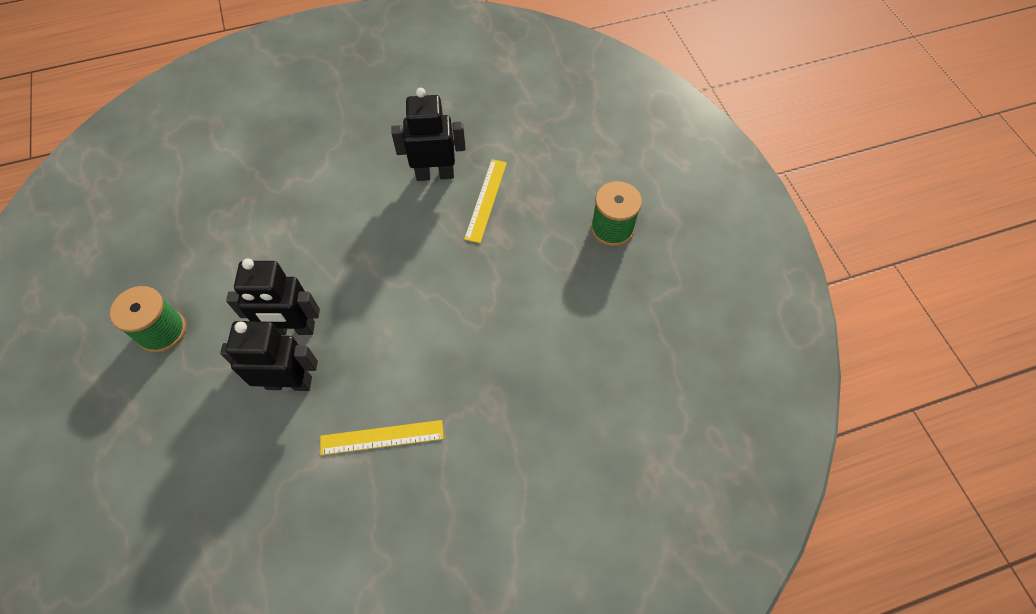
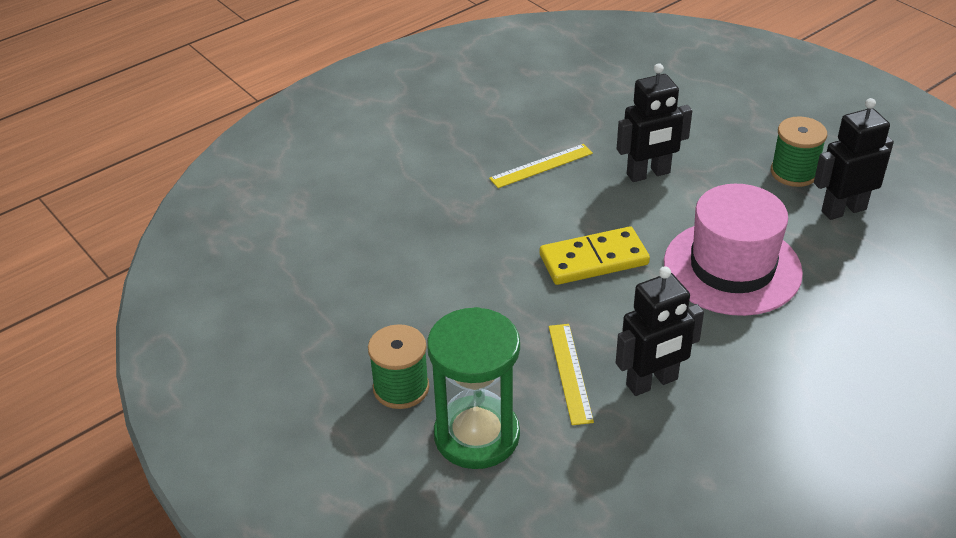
camera: 160 degrees right, 20 degrees down
black robot [226,258,320,335] -> black robot moved to [814,98,894,220]
none -> green hourglass [427,307,520,469]
none -> yellow domino [540,227,650,285]
none -> pink hat [664,184,803,316]

